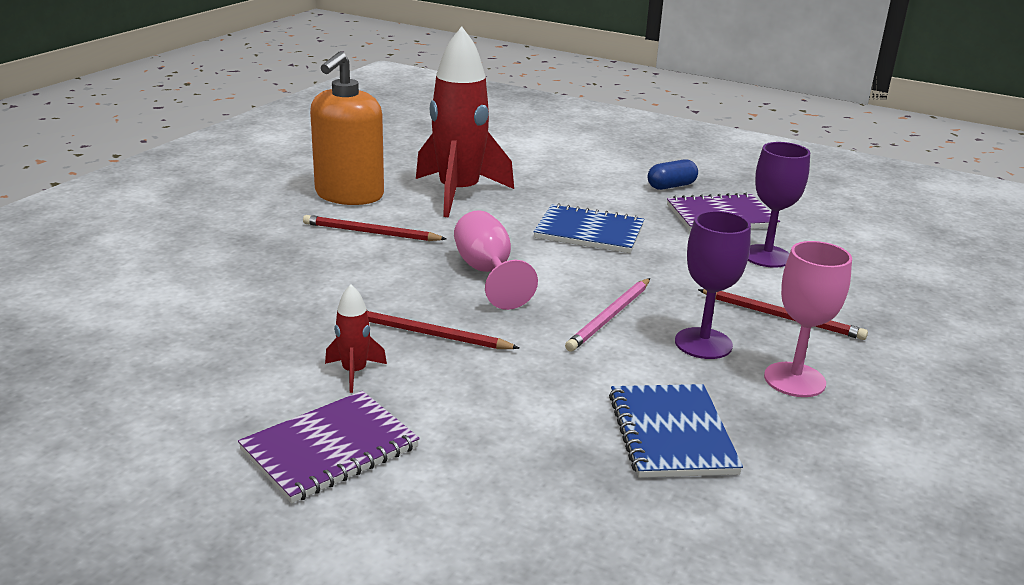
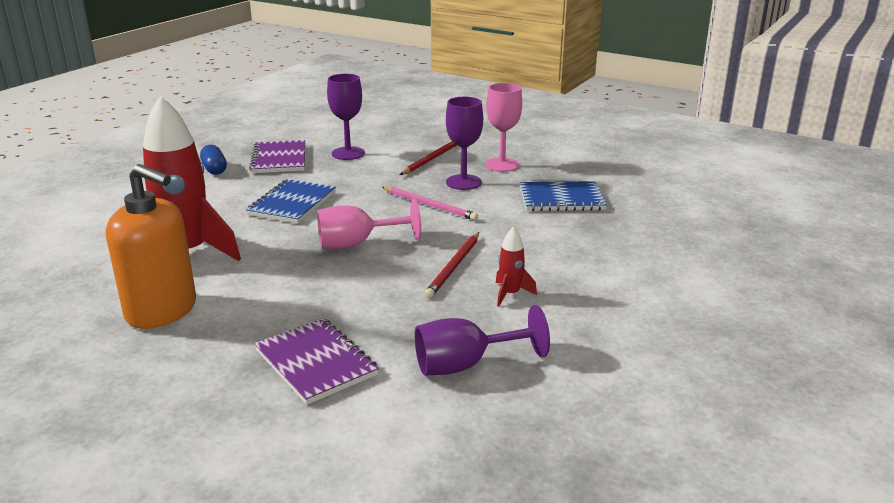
camera: 85 degrees left, 0 degrees up
purple notebook [238,391,420,503] -> purple notebook moved to [254,318,379,405]
red pencil [303,215,446,241] -> none
none -> purple goblet [415,305,550,376]

